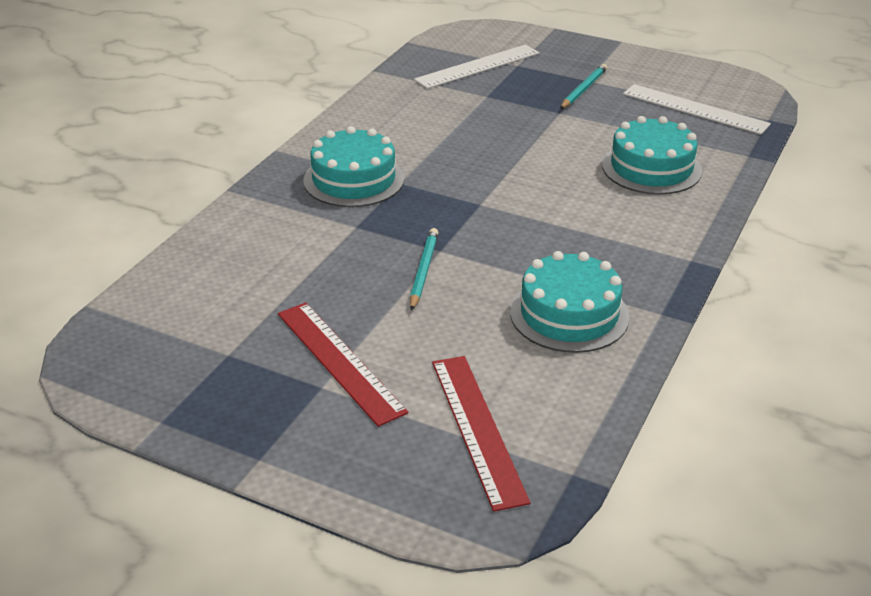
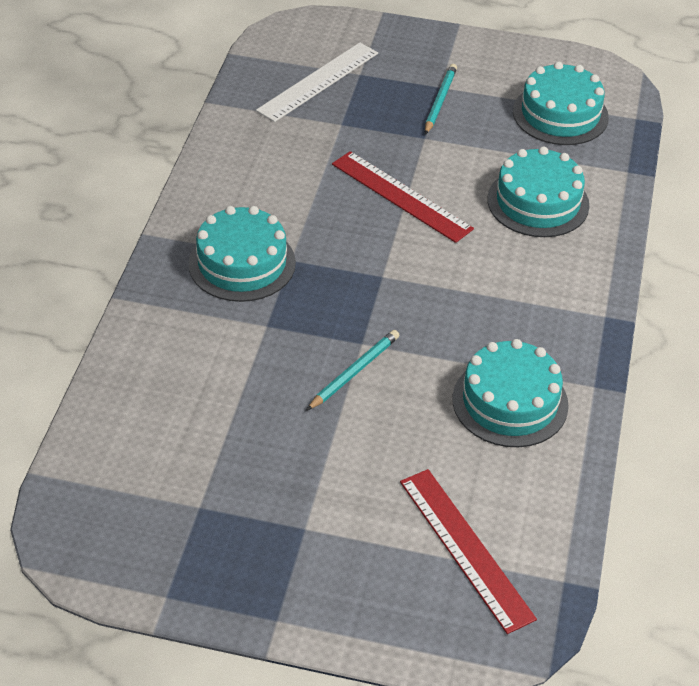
camera: 15 degrees left, 10 degrees up
red ruler [278,302,408,427] -> red ruler moved to [332,151,474,243]
turquoise pencil [410,228,439,311] -> turquoise pencil turned 45 degrees clockwise [306,330,400,411]
white ruler [623,84,771,135] -> turquoise cake [513,62,609,145]

